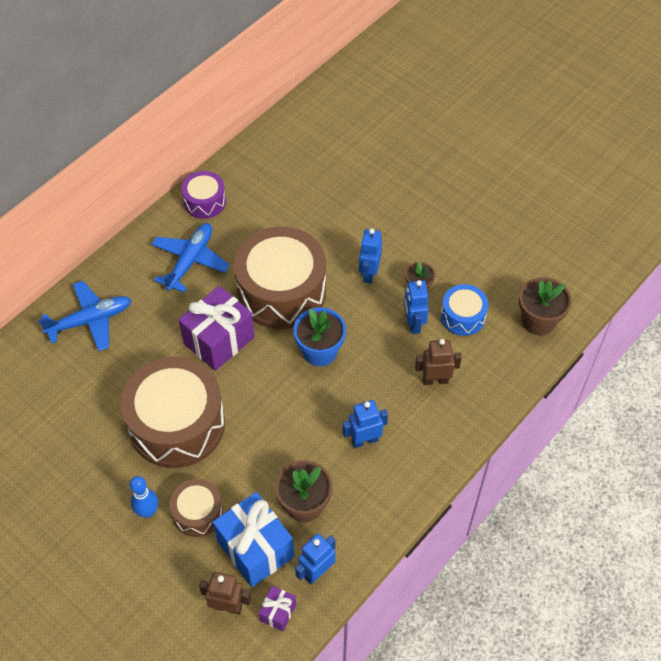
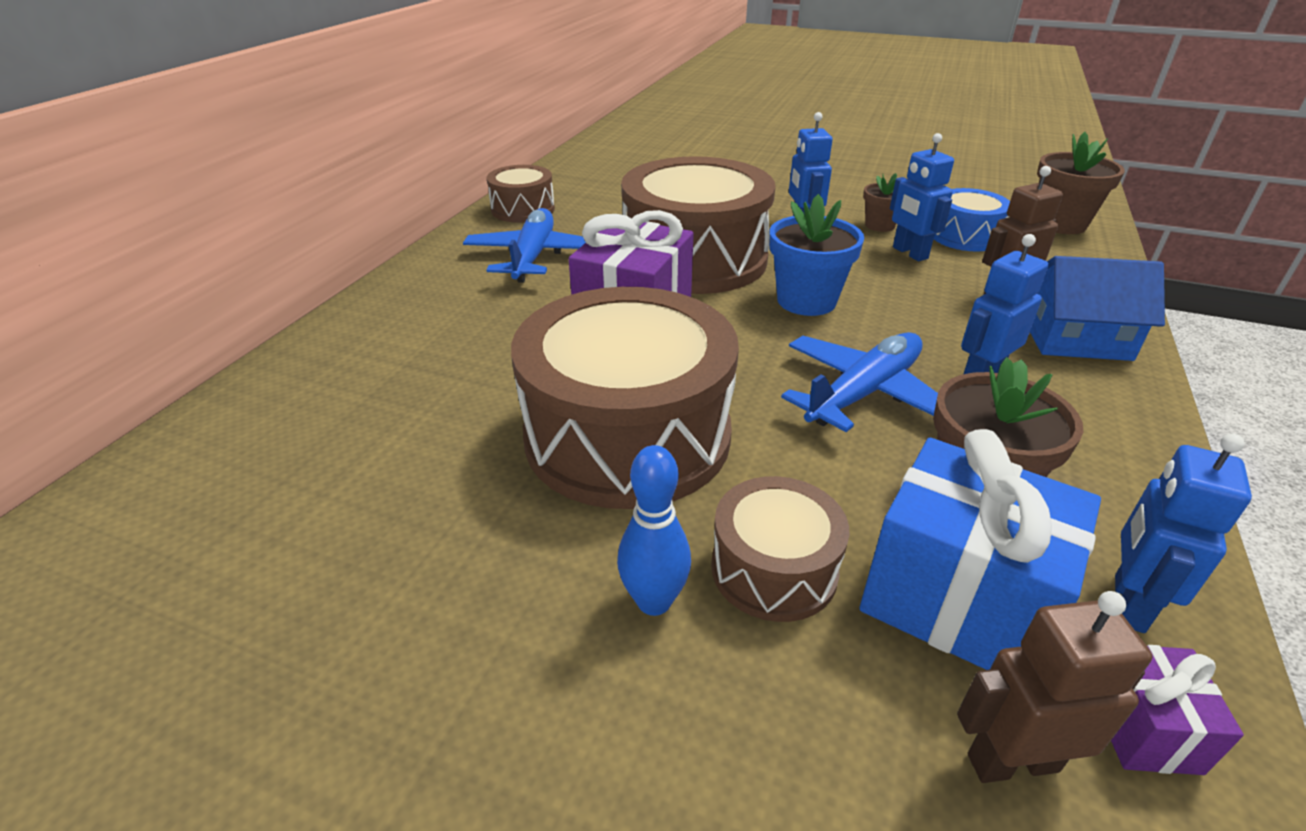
camera: 20 degrees left, 20 degrees down
blue plane [38,281,131,351] -> blue plane moved to [781,332,938,432]
purple drum [181,171,226,219] -> brown drum [487,165,555,222]
none -> blue house [1030,256,1165,361]

